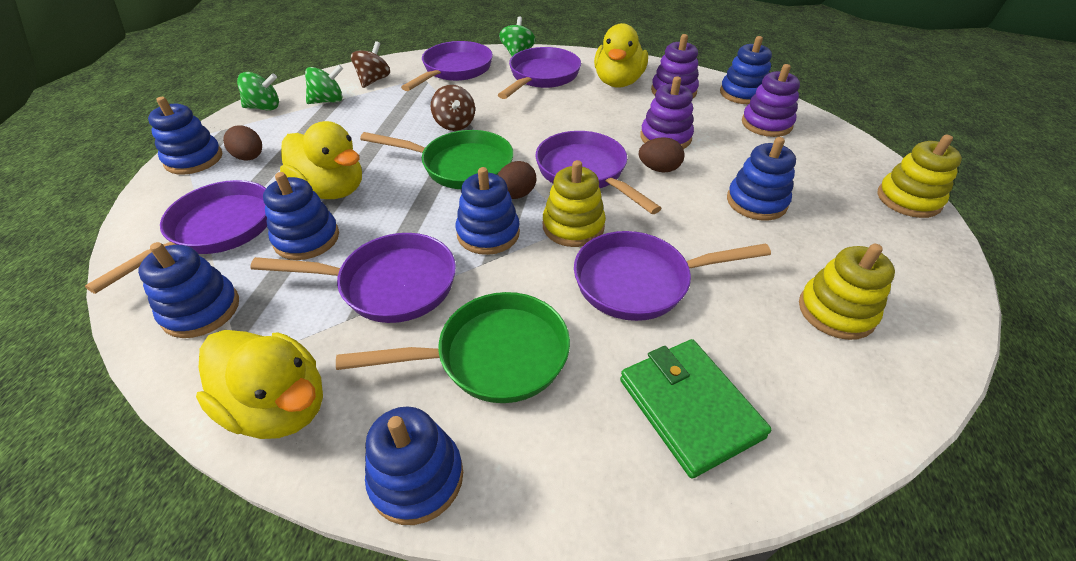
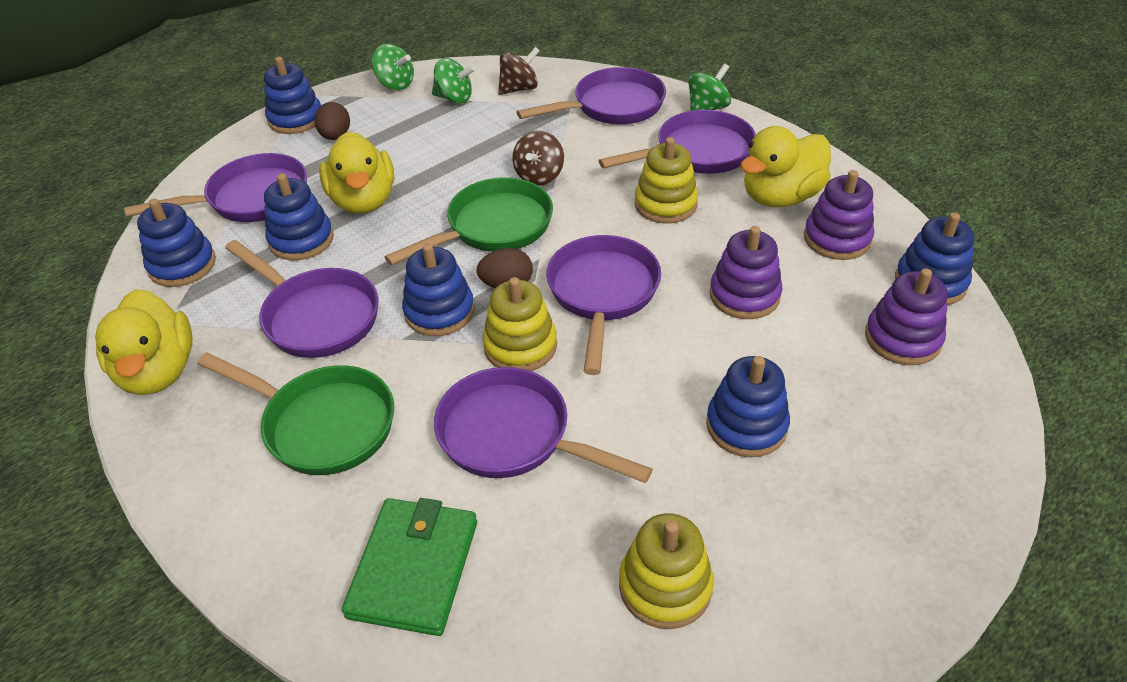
camera: 40 degrees right, 0 degrees up
green pan [360,130,514,189] -> green pan turned 90 degrees counterclockwise [385,177,553,266]
blue stacking toy [365,407,463,525] -> none
brown egg [639,137,685,172] -> none
yellow stacking toy [877,135,962,218] -> yellow stacking toy moved to [635,137,698,224]

